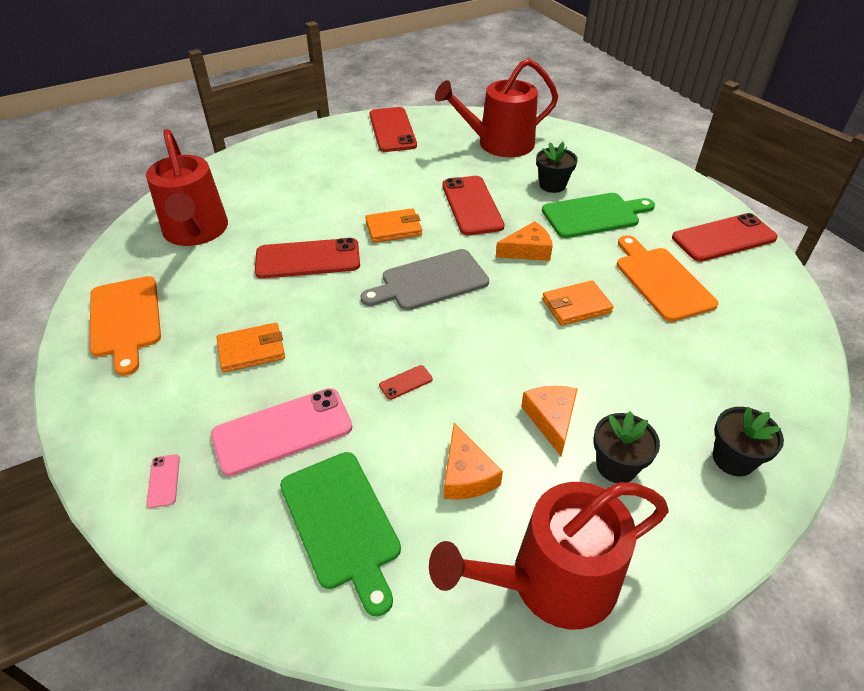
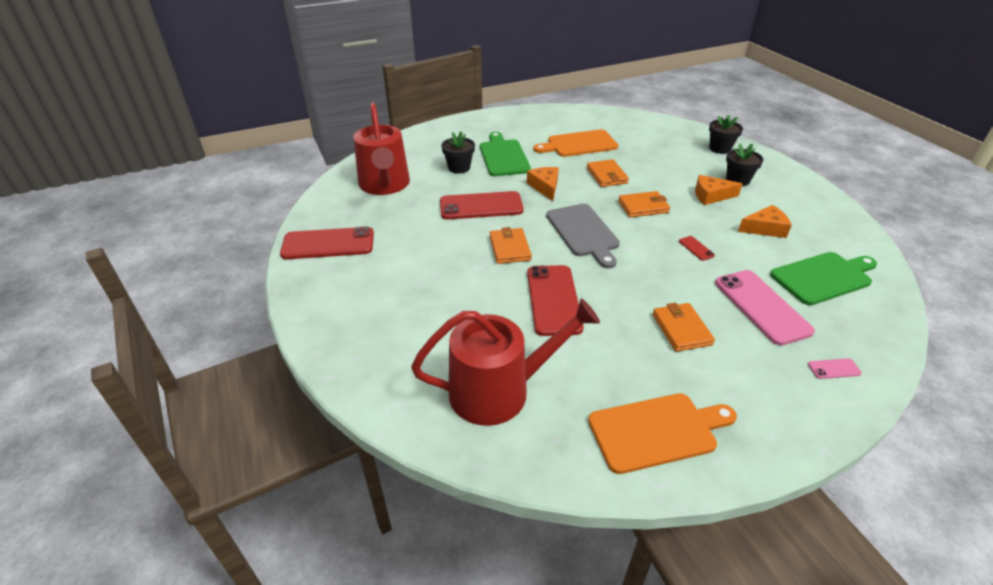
camera: 85 degrees left, 5 degrees down
red watering can [429,482,669,629] -> none
red phone [672,213,778,262] -> none
none -> orange wallet [618,191,670,218]

